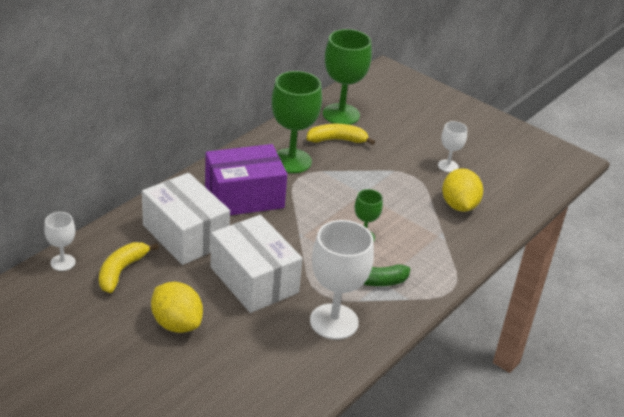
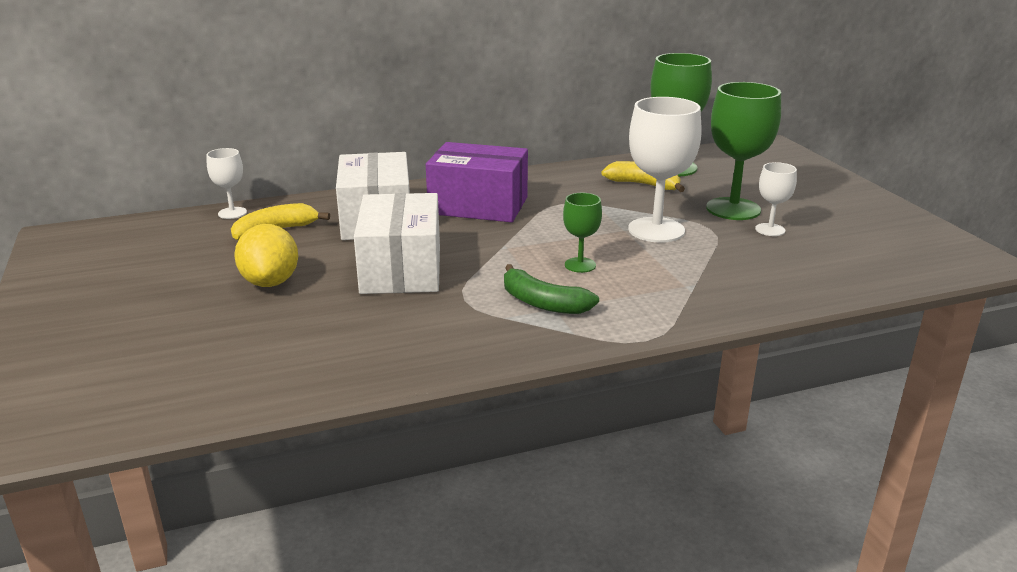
camera: 35 degrees right, 10 degrees down
green goblet [271,71,322,173] -> green goblet moved to [706,82,781,220]
white goblet [310,220,374,340] -> white goblet moved to [628,97,702,243]
yellow lemon [442,168,483,212] -> none

